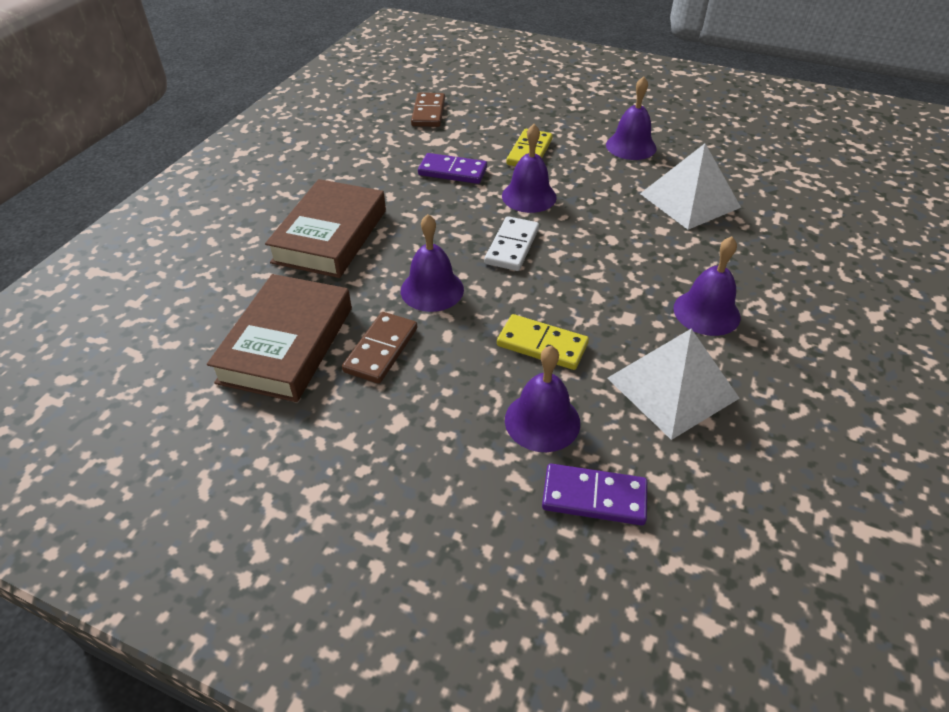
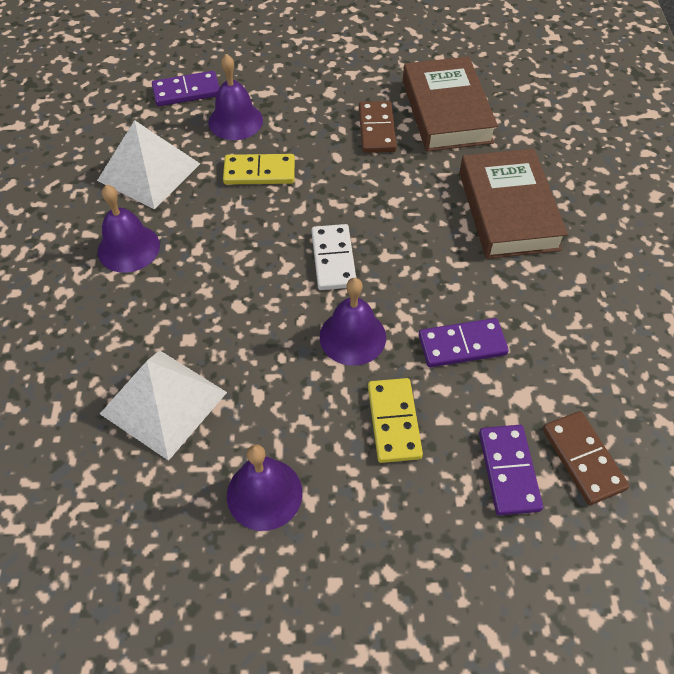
camera: 155 degrees right, 10 degrees up
purple bell [401,214,464,312] -> none
none -> purple domino [479,425,543,515]

